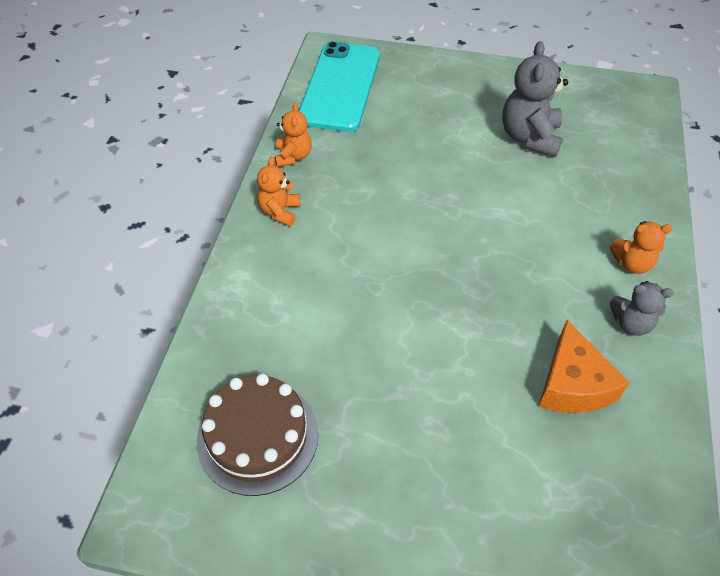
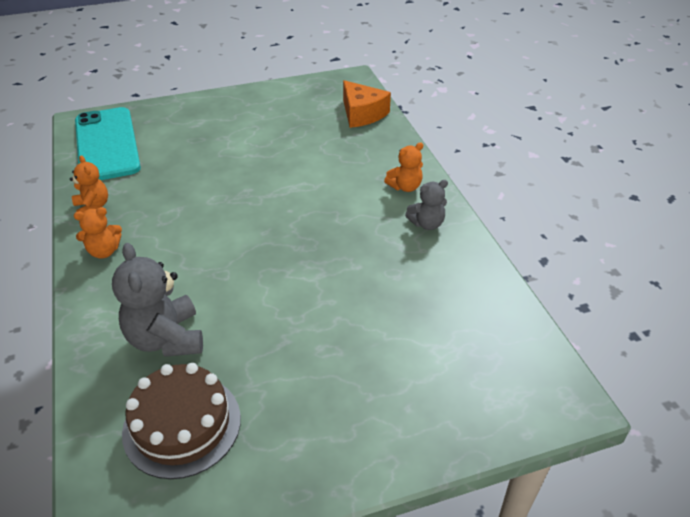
camera: 30 degrees left, 10 degrees down
orange teddy bear [257,157,300,226] -> orange teddy bear turned 90 degrees counterclockwise [74,207,122,259]
grey teddy bear [502,41,568,157] -> grey teddy bear moved to [112,243,203,357]
orange cheese [538,320,629,413] -> orange cheese moved to [343,80,391,128]

